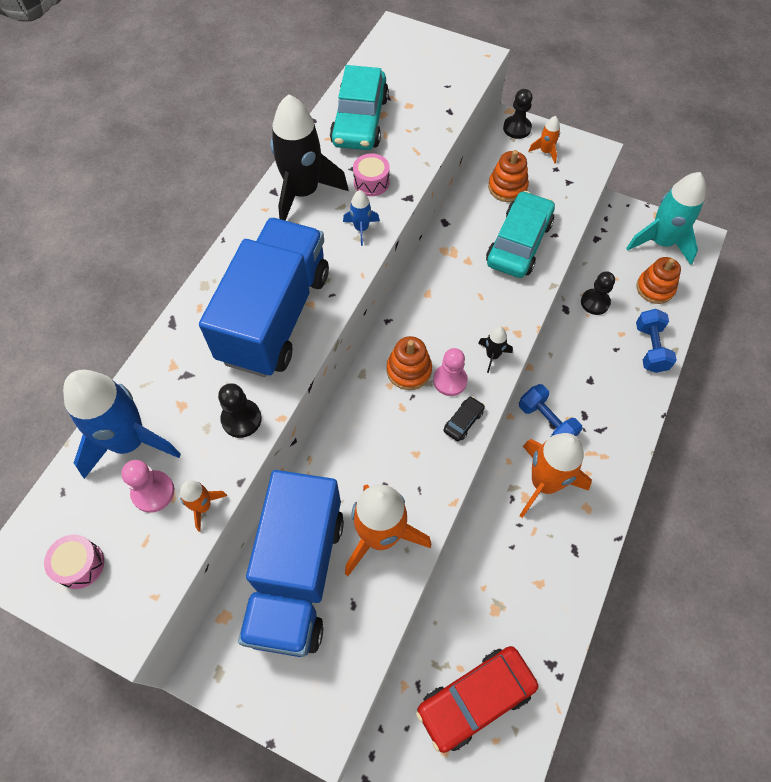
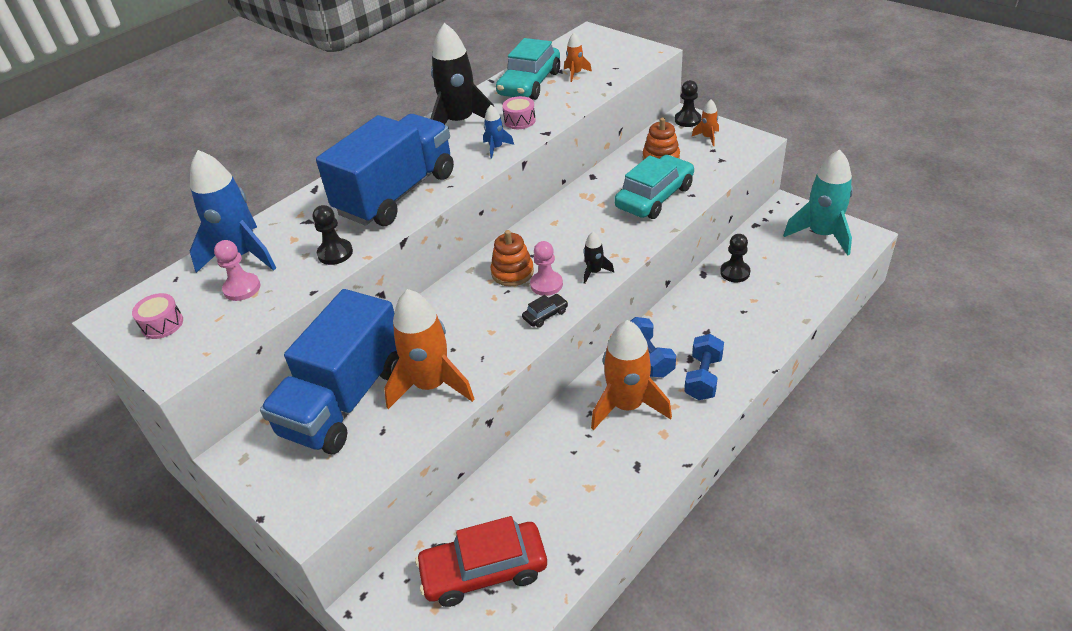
camera: 20 degrees right, 20 degrees down
orange rocket [180,480,227,532] -> orange rocket moved to [564,33,592,82]
blue dumbbell [636,309,677,373] -> blue dumbbell moved to [684,334,724,400]
orange stacking toy [637,257,681,304] -> none

